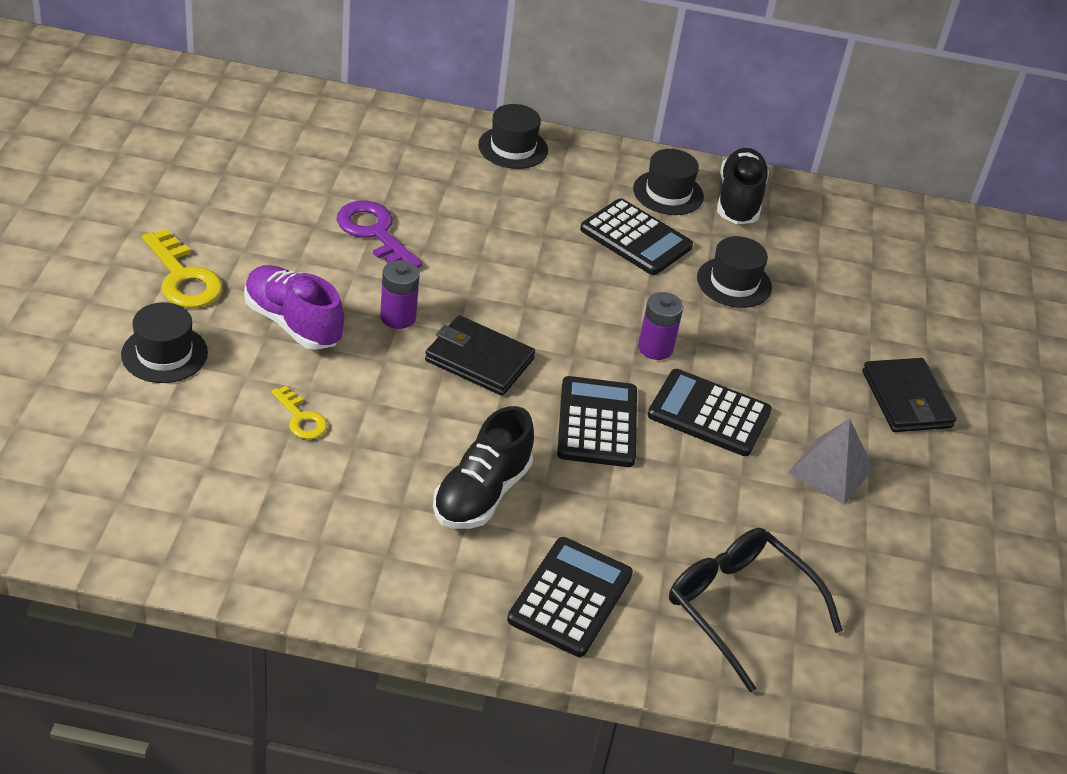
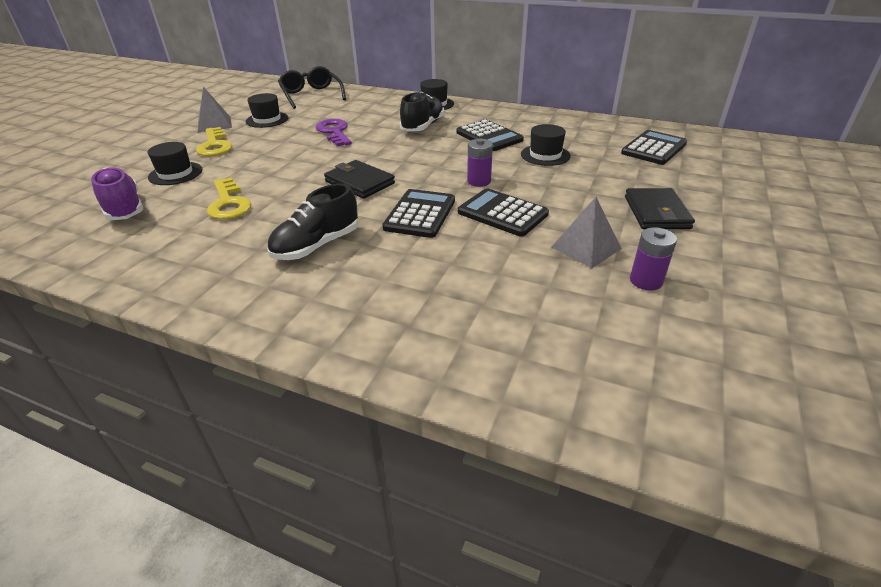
camera: 20 degrees right, 5 degrees down
purple shoe [244,265,344,350] -> purple shoe moved to [91,168,143,220]
yellow key [271,386,327,439] -> yellow key [207,177,251,220], size x1.70
purple battery [380,260,419,329] -> purple battery moved to [630,227,677,291]
black calculator [507,537,633,657] -> black calculator moved to [621,130,687,165]
black hat [633,149,704,215] -> black hat moved to [246,93,288,128]
black glasses [669,528,843,693] -> black glasses moved to [278,66,346,109]
black shoe [717,148,769,224] -> black shoe moved to [400,92,444,131]
none -> grey pyramid [198,87,232,132]

